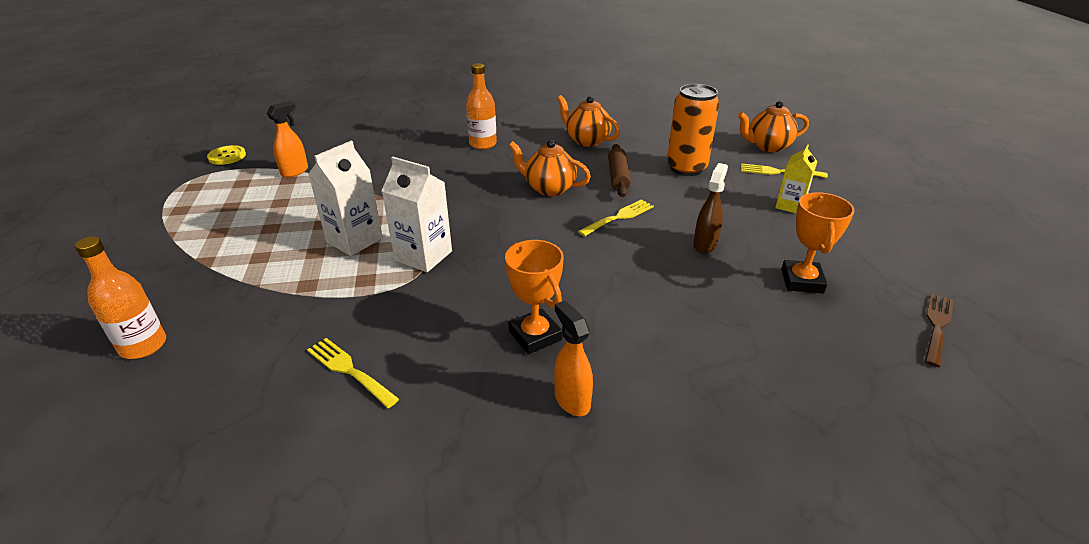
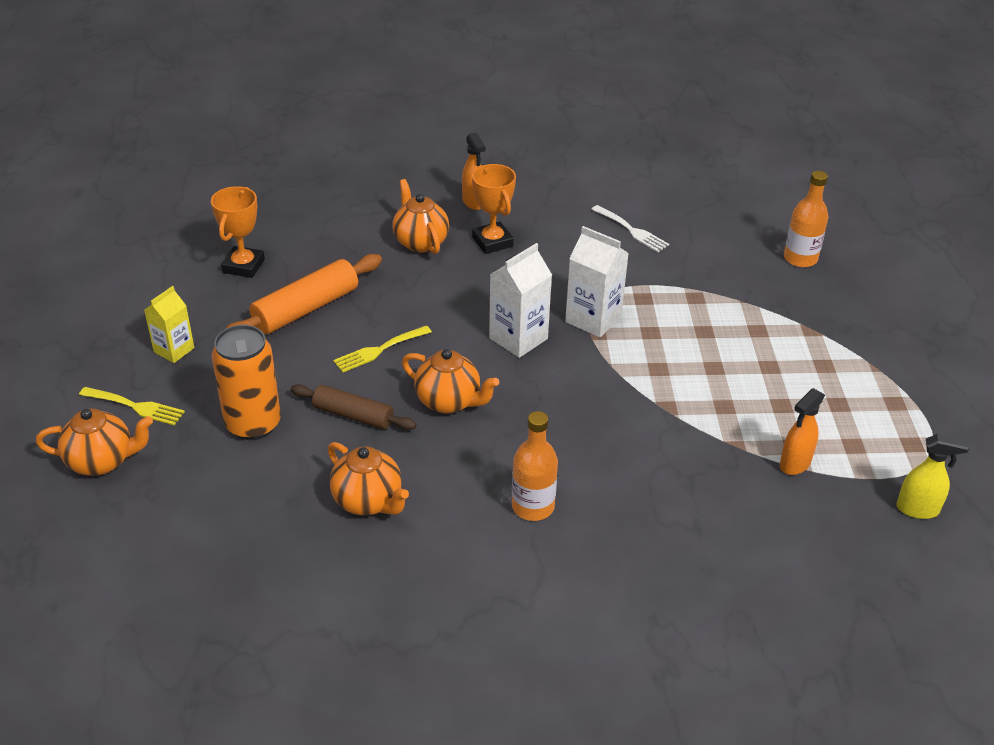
camera: 175 degrees left, 5 degrees up
yellow button [207,145,246,165] -> yellow spray bottle [896,434,970,519]
yellow fork [307,338,399,408] -> white fork [591,205,669,252]
white carton [309,141,383,256] -> white carton moved to [489,243,552,358]
brown rolling pin [608,144,631,197] -> brown rolling pin turned 75 degrees counterclockwise [291,384,416,430]
brown spray bottle [693,163,728,254] -> orange rolling pin [224,254,382,334]
brown fork [925,293,954,367] -> none
none -> orange teapot [392,179,449,254]

